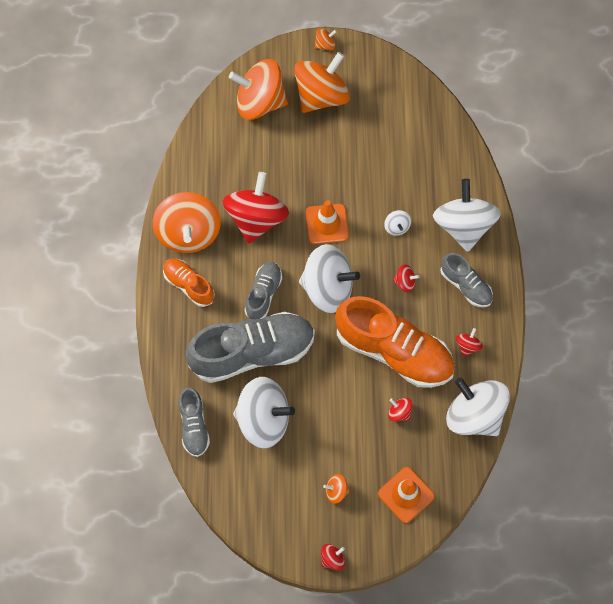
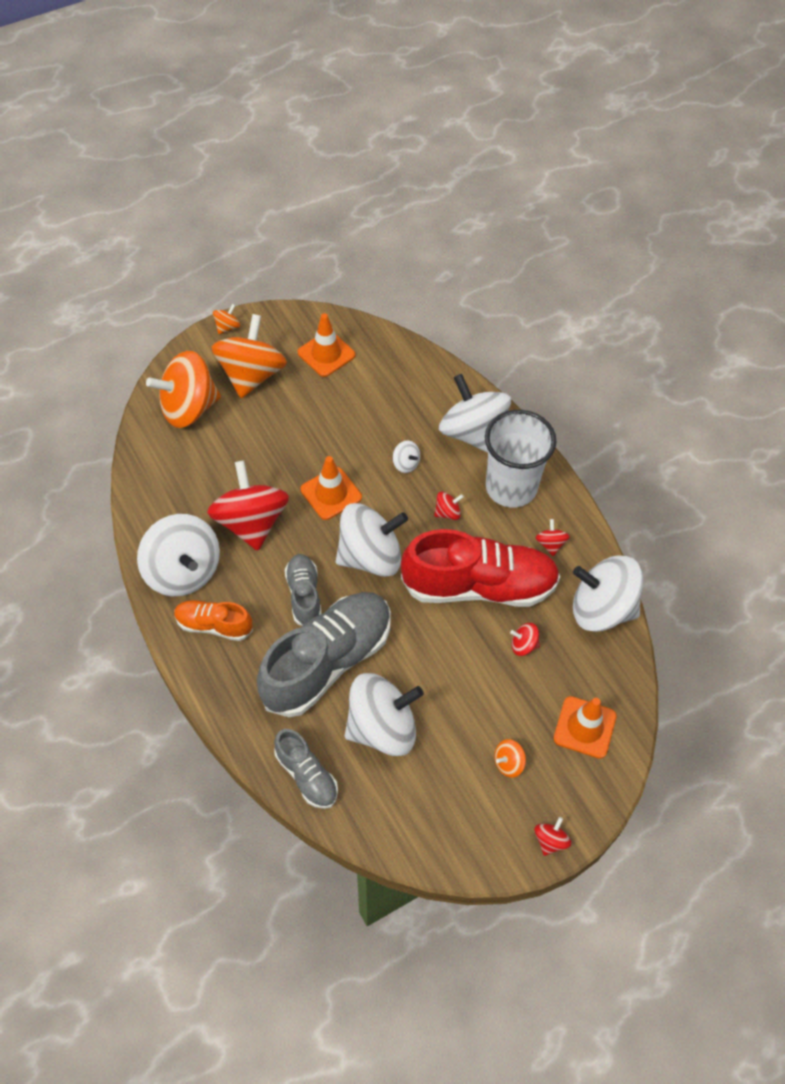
camera: 30 degrees left, 10 degrees down
orange spinning top [153,192,221,253] -> white spinning top [137,514,220,596]
orange shoe [335,296,455,388] -> red shoe [401,529,560,607]
grey shoe [440,253,493,307] -> white cup [485,410,556,508]
none -> orange traffic cone [298,313,355,377]

